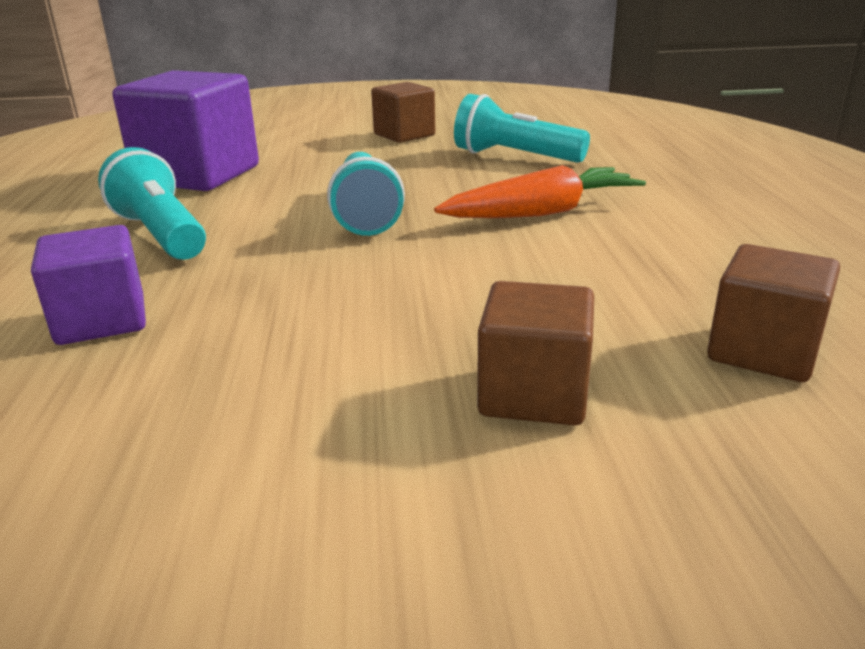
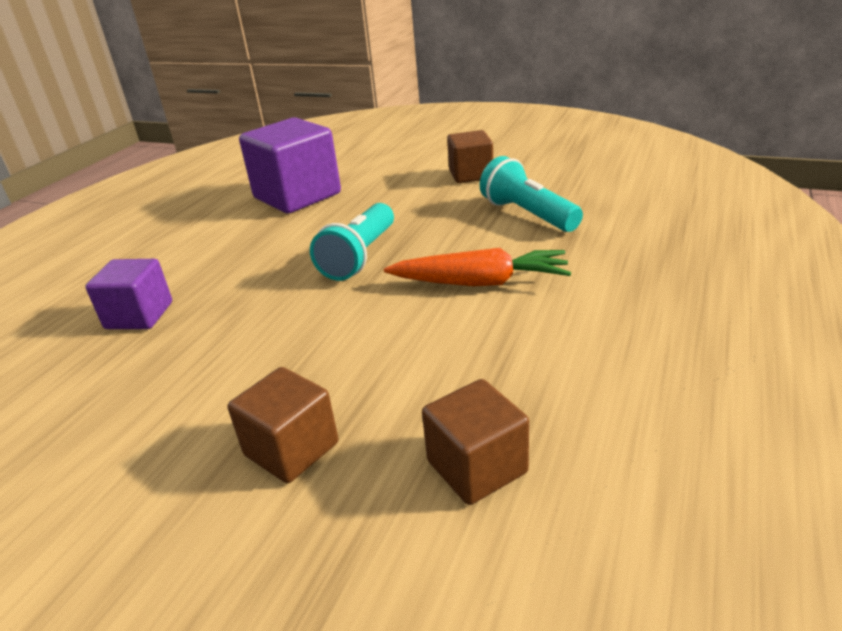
camera: 30 degrees right, 5 degrees up
turquoise flashlight [98,147,206,260] -> none

